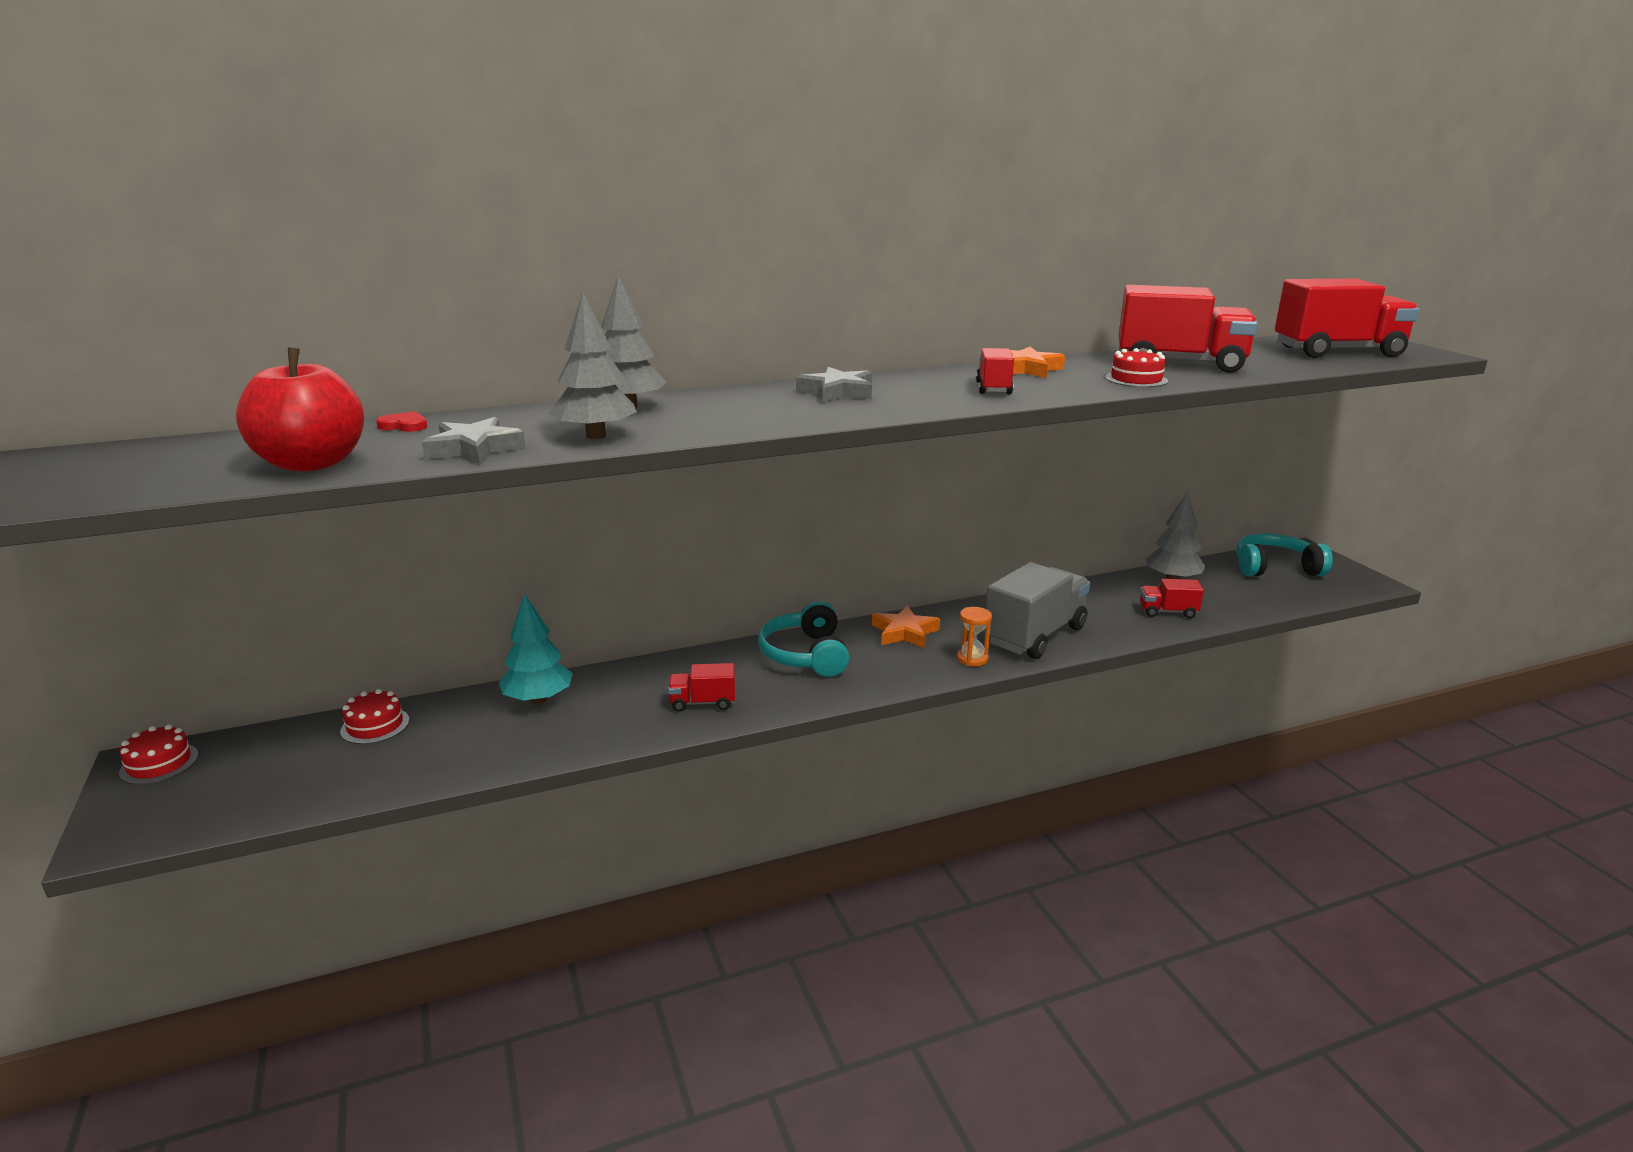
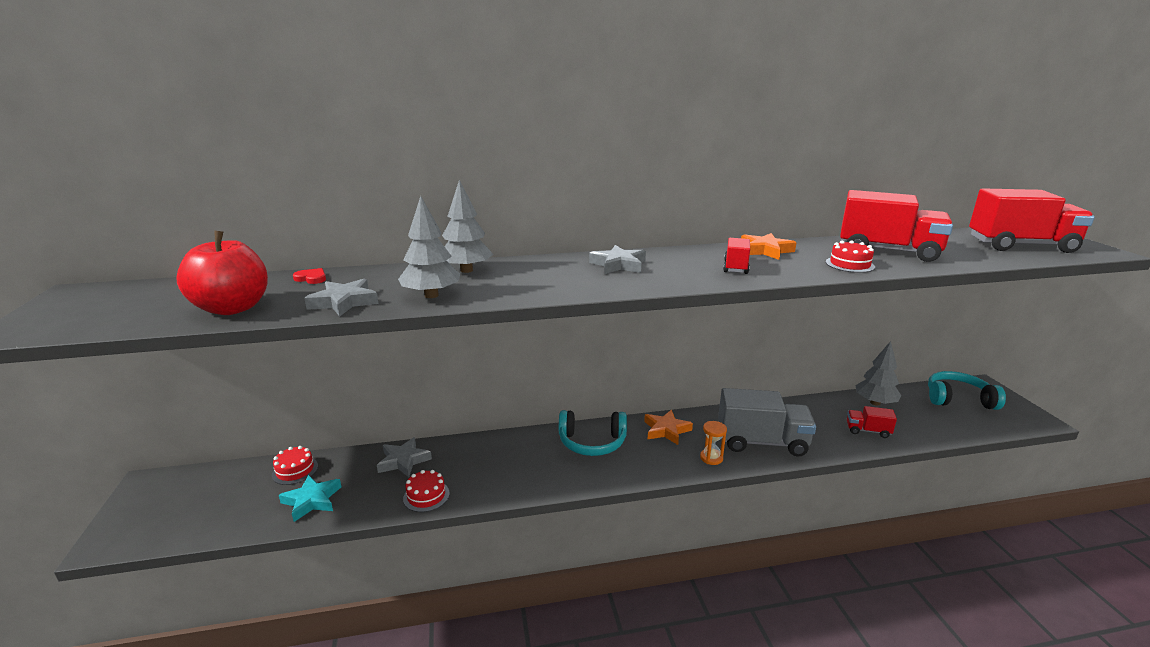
camera: 10 degrees right, 0 degrees up
red cake [119,725,198,785] -> red cake moved to [403,470,450,512]
turquoise tree [499,593,573,704] -> grey star [377,437,432,477]
red truck [668,663,735,712] -> none
turquoise headphones [758,601,849,677] -> turquoise headphones turned 90 degrees counterclockwise [559,410,627,456]
grey truck [984,562,1090,659] -> grey truck turned 45 degrees clockwise [718,388,816,457]
none -> turquoise star [279,475,341,522]

